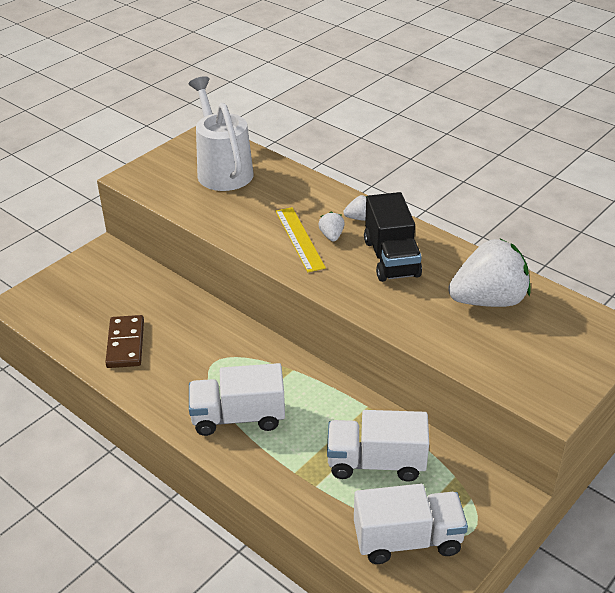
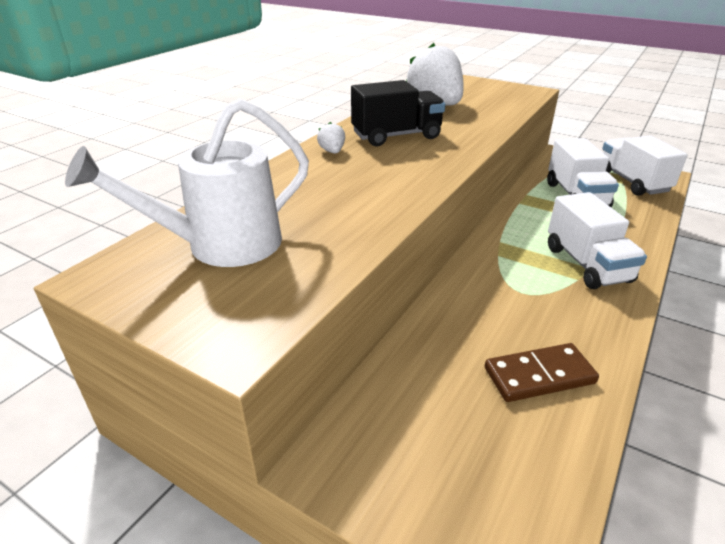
camera: 100 degrees left, 5 degrees down
yellow ruler [276,207,326,272] -> none
white strawberry [318,212,345,242] -> none

